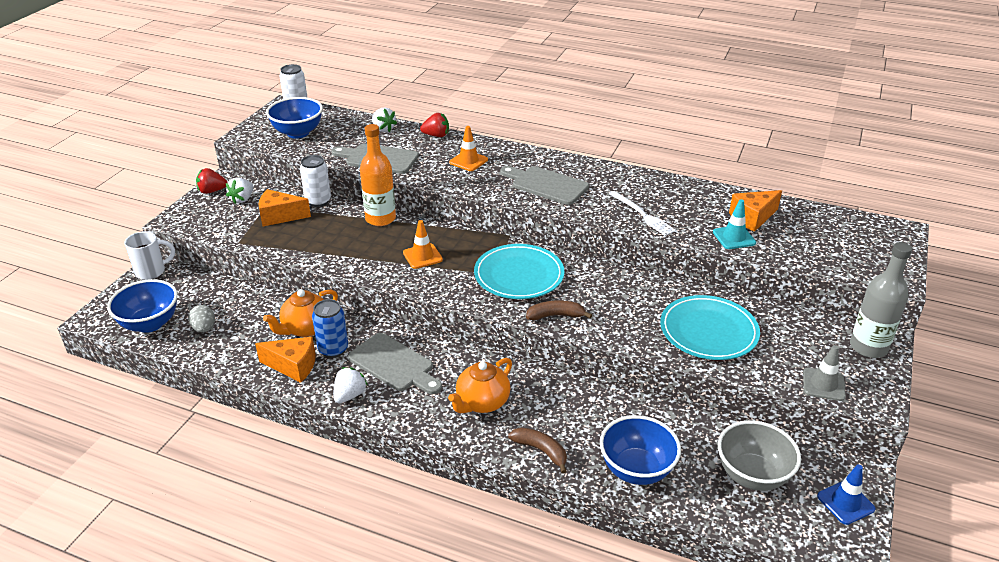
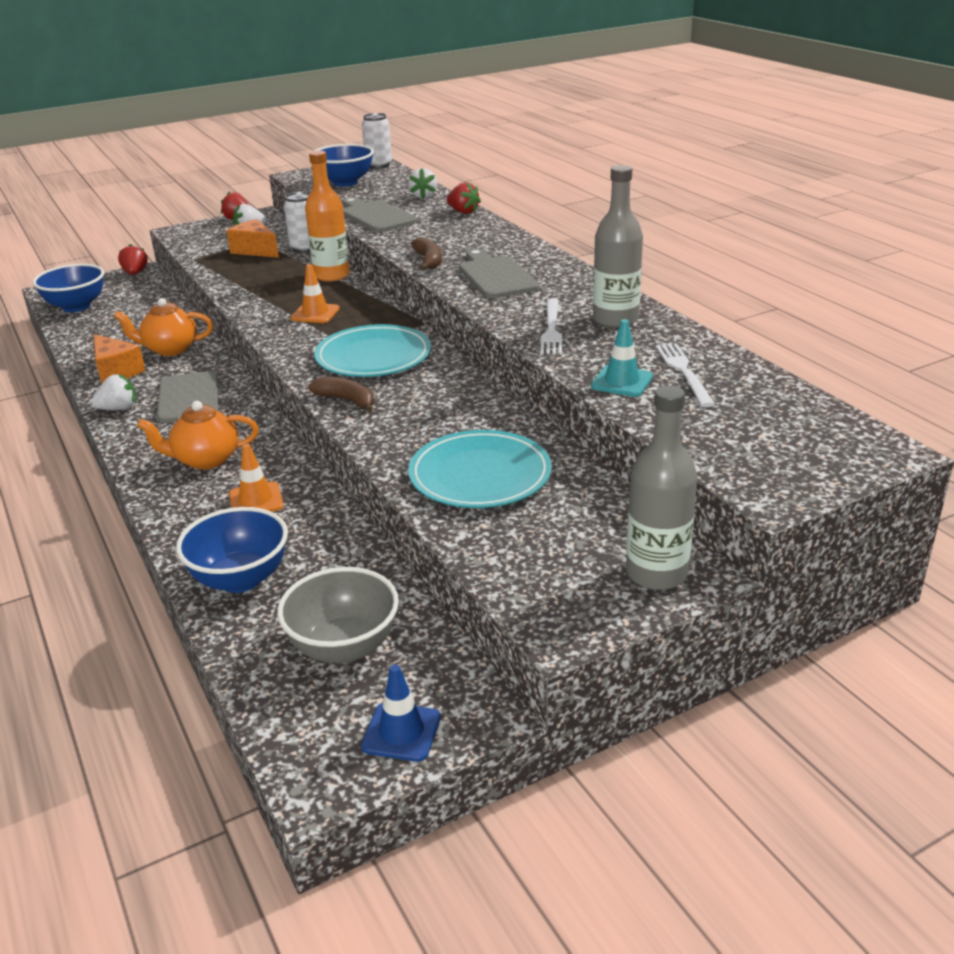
camera: 40 degrees right, 5 degrees down
white mug [124,231,175,280] -> red strawberry [118,244,148,275]
grey egg [188,305,215,332] -> none
blue can [312,299,348,358] -> none
orange traffic cone [449,126,488,171] -> orange traffic cone moved to [229,444,284,512]
brown banana [508,427,567,474] -> brown banana moved to [411,237,442,270]
orange cheese [729,190,782,232] -> white fork [656,343,715,407]
grey traffic cone [803,345,846,401] -> none
none -> grey bottle [593,165,643,328]

